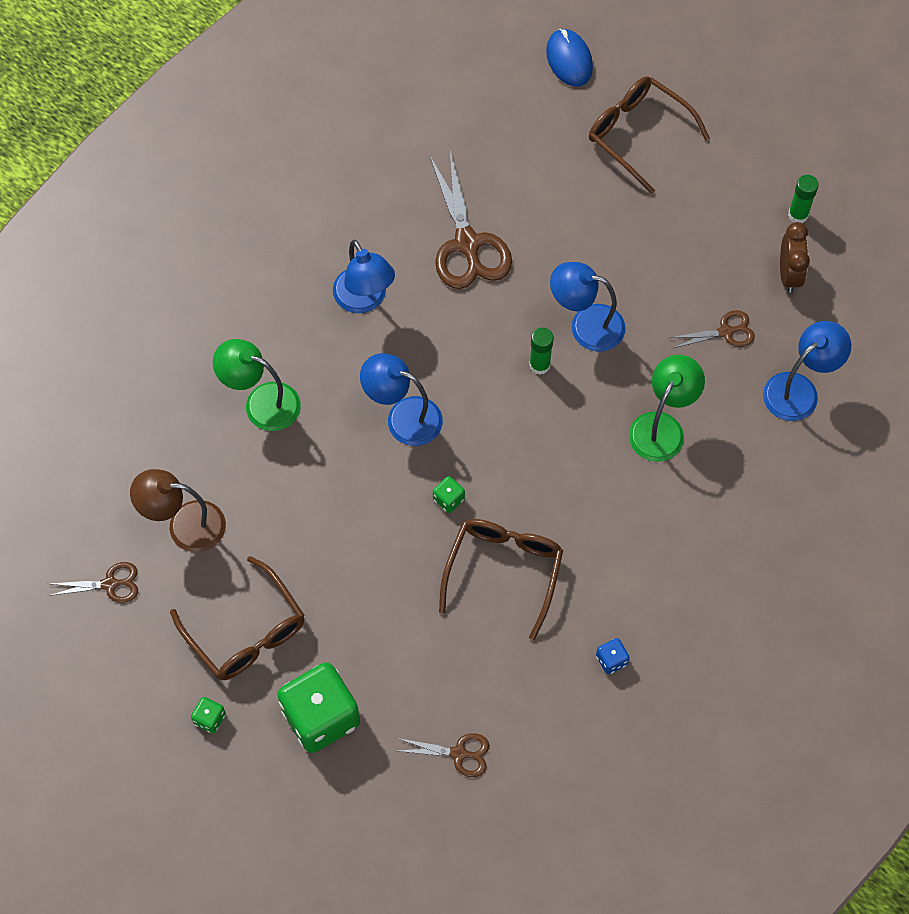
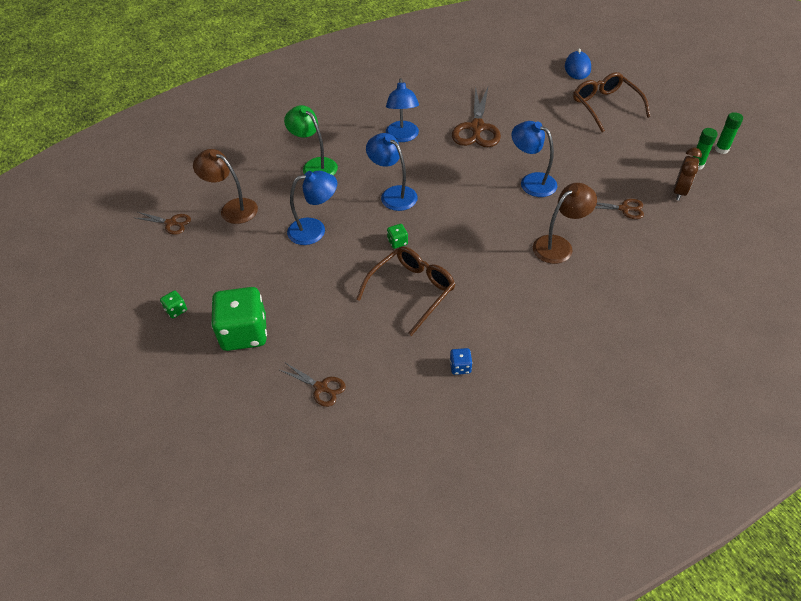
camera: 25 degrees right, 15 degrees down
brown glasses [170,556,305,680] -> none
green glue stick [529,328,554,375] -> green glue stick moved to [715,112,743,154]
green lamp [629,355,705,462] -> brown lamp [533,183,597,264]
blue lamp [763,321,851,421] -> blue lamp moved to [287,171,337,245]

